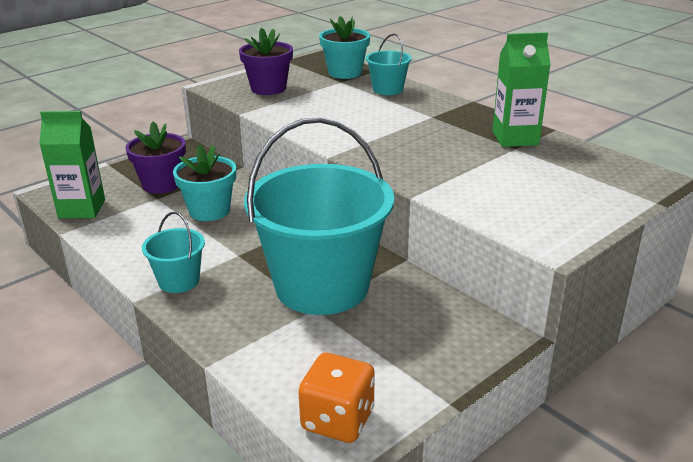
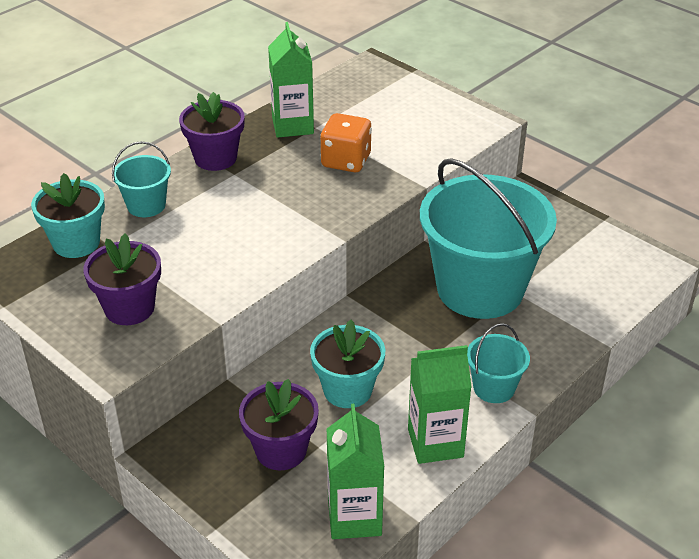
camera: 95 degrees left, 10 degrees up
orange dice [298,353,375,443] -> orange dice moved to [320,113,372,172]
none -> purple flower pot [179,92,245,171]
none -> green carton [408,345,472,464]

